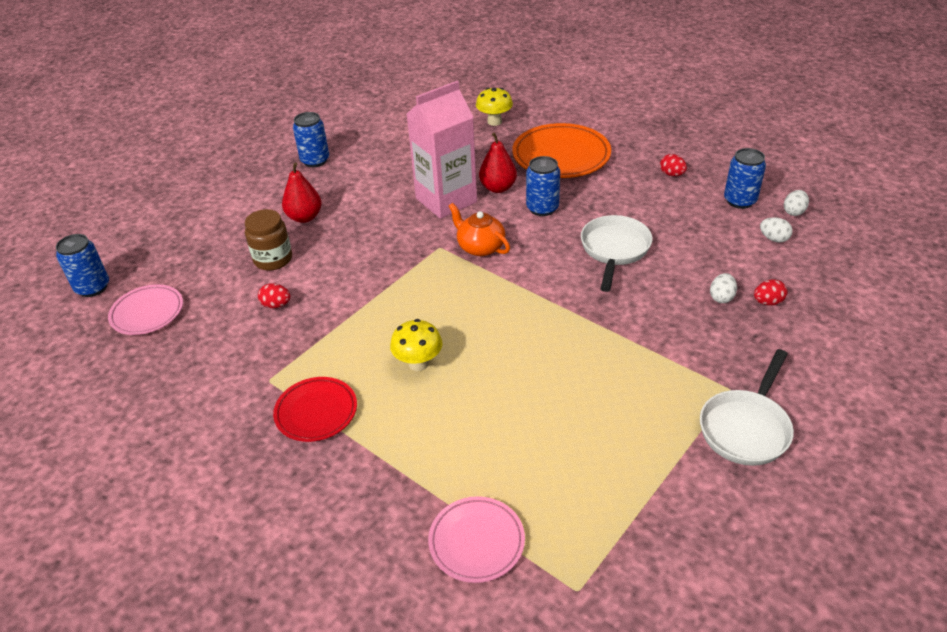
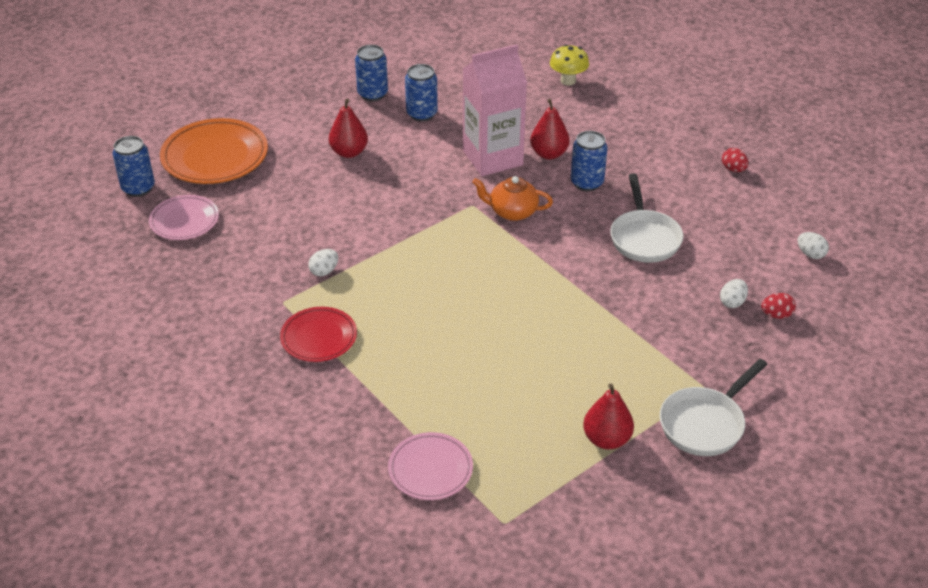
camera: 10 degrees right, 0 degrees up
brown jar [245,209,292,271] -> none
red egg [258,283,291,308] -> none
yellow mushroom [390,319,442,371] -> none
orange teapot [449,203,510,256] -> orange teapot turned 45 degrees counterclockwise [472,176,553,221]
orange plate [512,123,611,178] -> orange plate moved to [160,118,268,184]
white pan [581,215,652,292] -> white pan turned 150 degrees clockwise [610,173,683,263]
blue can [724,148,766,209] -> blue can moved to [405,64,438,121]
white egg [784,190,809,216] -> white egg moved to [308,249,338,276]
none -> red pear [583,384,634,449]

